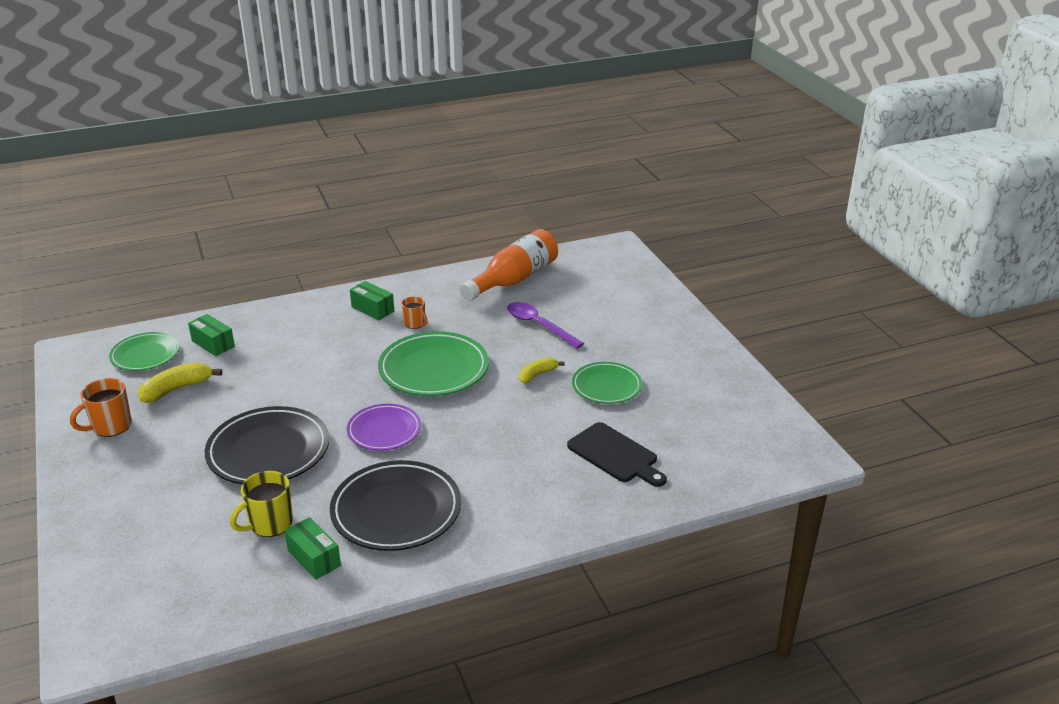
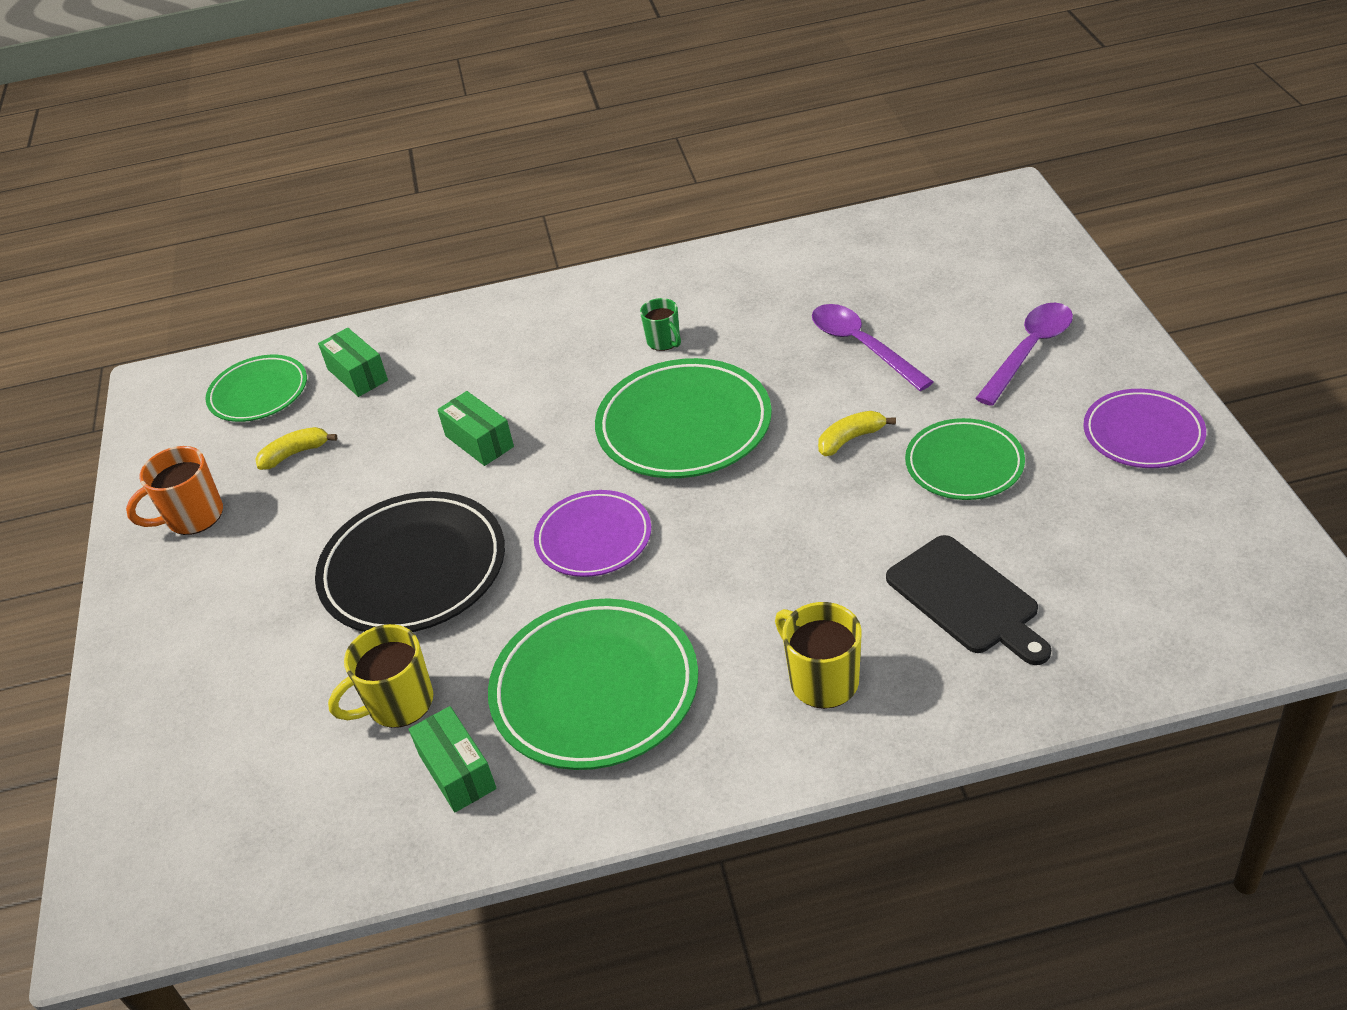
camera: 15 degrees right, 10 degrees up
yellow banana [138,362,222,403] -> yellow banana [255,427,337,470], size x0.65
black plate [330,460,461,551] -> green plate [488,598,698,770]
green box [350,281,394,320] -> green box moved to [437,391,514,466]
orange mug [401,296,428,329] -> green mug [640,298,681,351]
orange bottle [460,229,558,301] -> none
none -> yellow mug [775,602,862,709]
none -> purple spoon [975,303,1073,406]
none -> purple plate [1083,389,1206,468]

